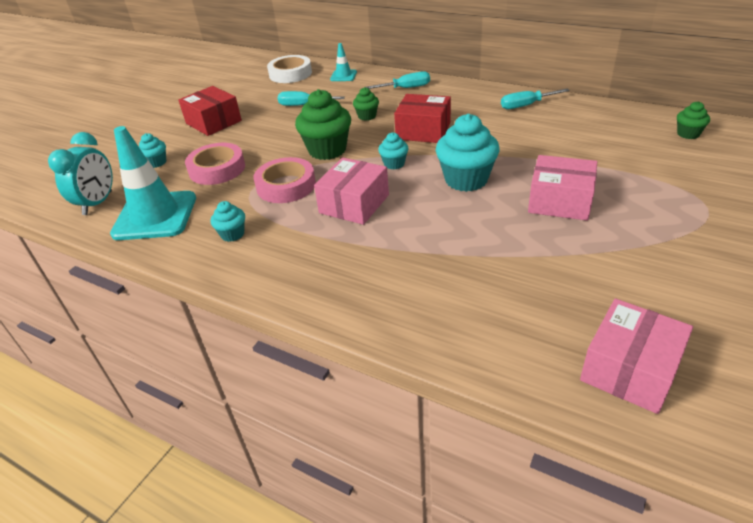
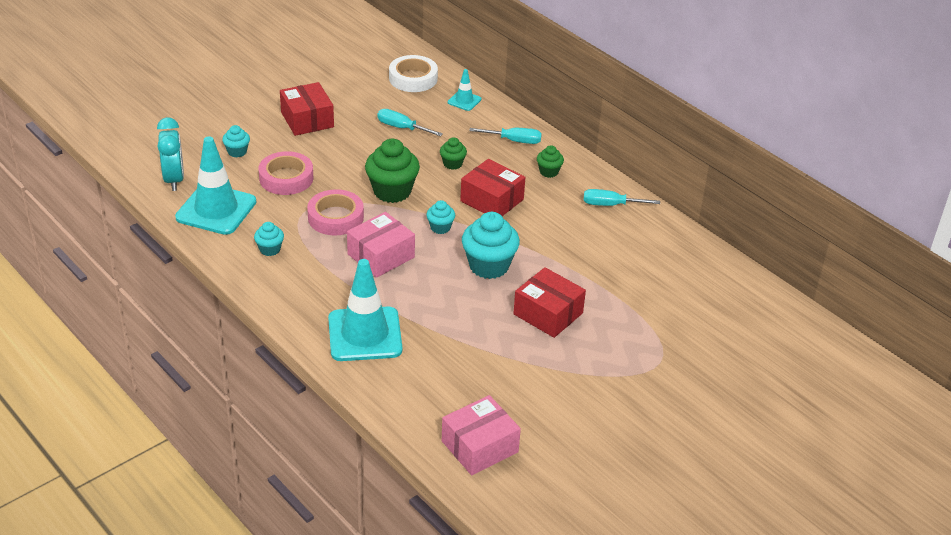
camera: 15 degrees right, 0 degrees up
turquoise clock [48,132,113,215] -> turquoise clock turned 45 degrees counterclockwise [157,117,184,191]
pink box [528,155,597,221] -> red box [513,267,586,338]
green cupcake [677,101,710,139] -> green cupcake moved to [537,145,564,178]
none -> turquoise traffic cone [328,259,402,361]

